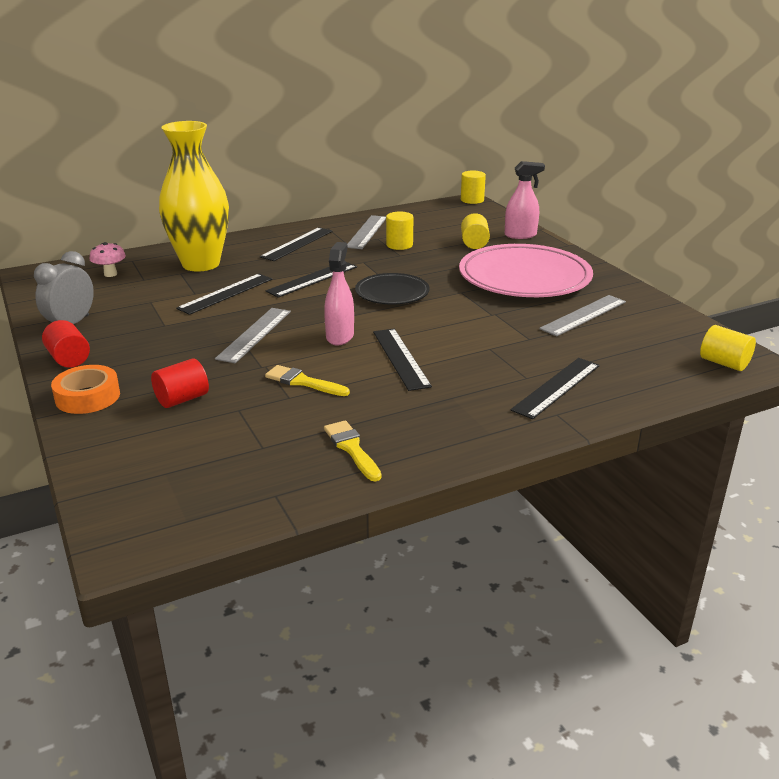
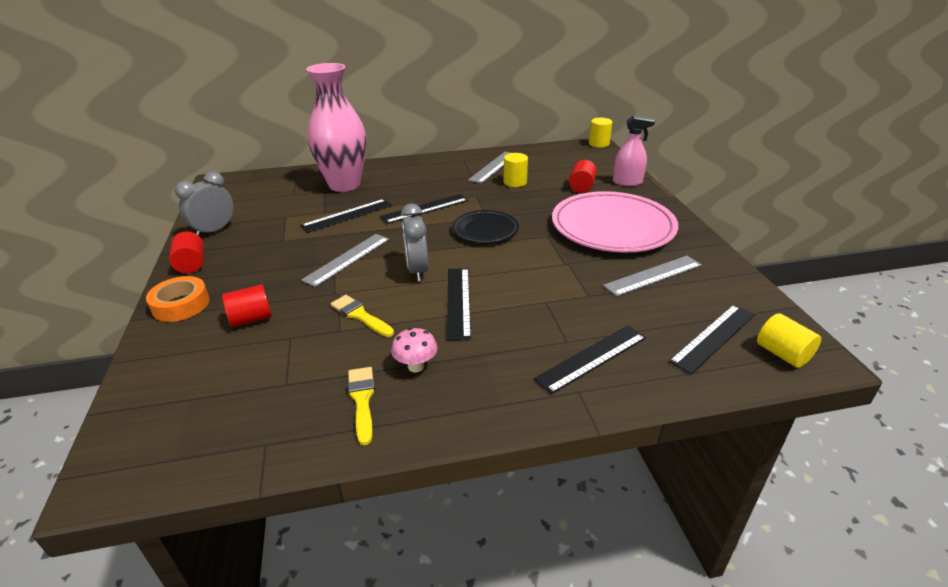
camera: 15 degrees right, 5 degrees up
pink mushroom [90,242,126,277] -> pink mushroom moved to [391,328,437,372]
yellow vase [159,121,229,272] -> pink vase [306,63,366,192]
black ruler [260,227,333,261] -> black ruler moved to [669,305,755,375]
pink spray bottle [324,242,354,345] -> grey clock [401,203,428,281]
yellow cylinder [461,213,490,249] -> red cylinder [569,160,597,193]

